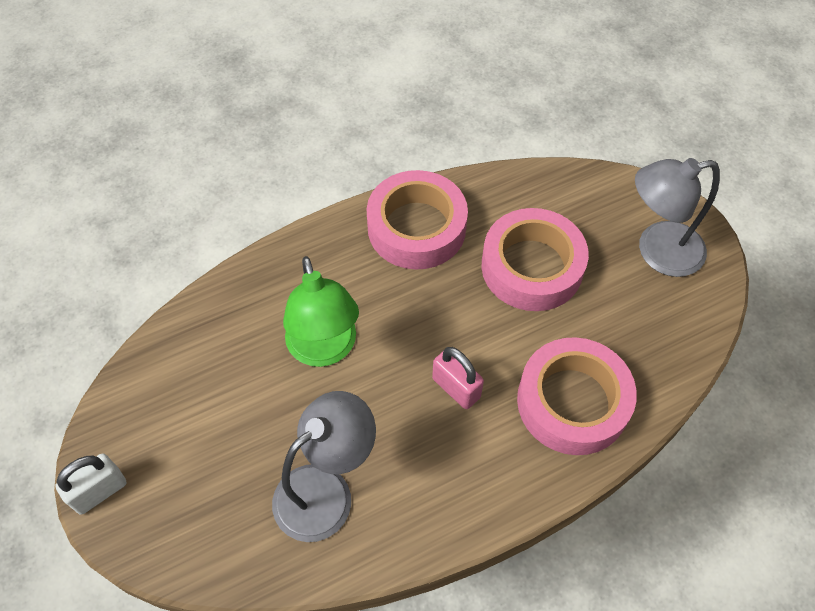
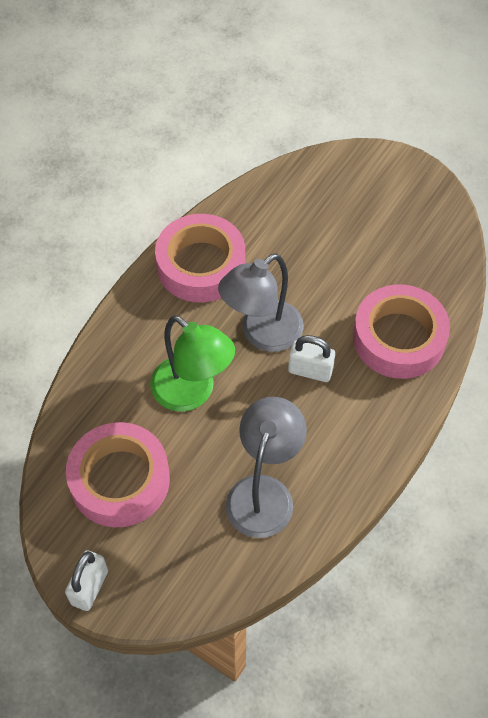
camera: 30 degrees left, 0 degrees up
pink padlock [432,347,484,409] -> white padlock [288,335,335,382]
pink tape [481,208,589,311] -> pink tape moved to [66,422,170,528]
grey lamp [635,158,720,277] -> grey lamp moved to [218,253,304,352]

